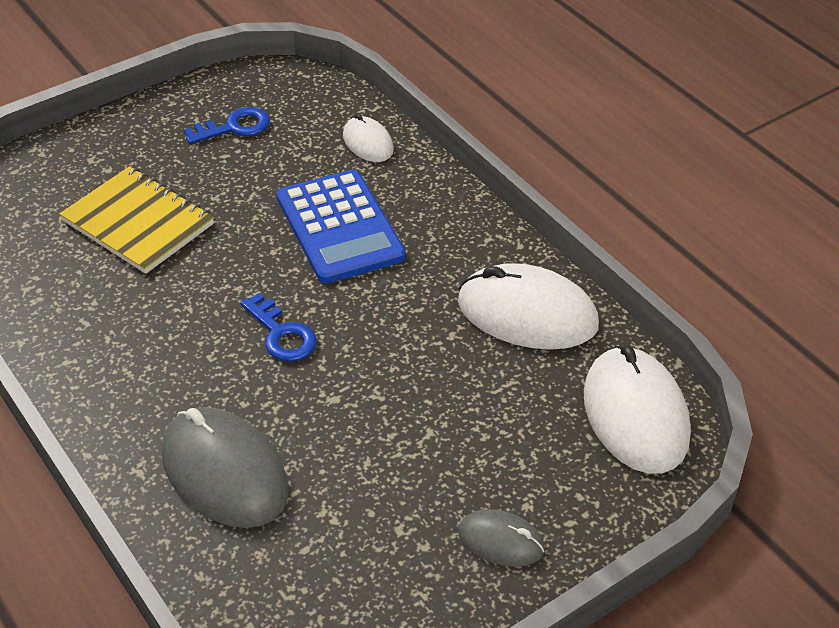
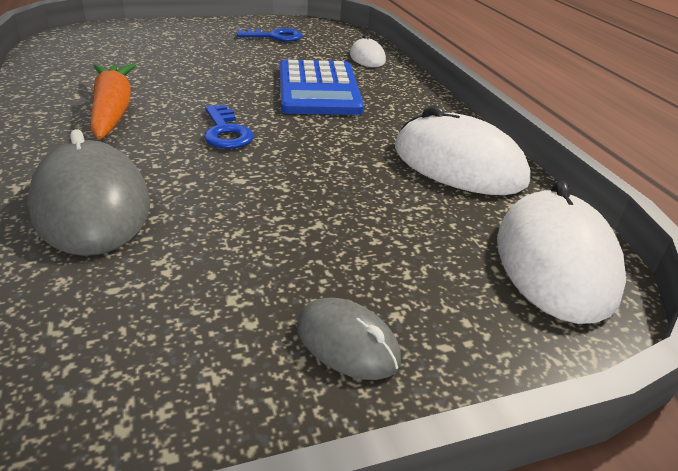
camera: 15 degrees right, 10 degrees down
yellow notebook [59,166,214,274] -> none
none -> orange carrot [90,64,136,140]

